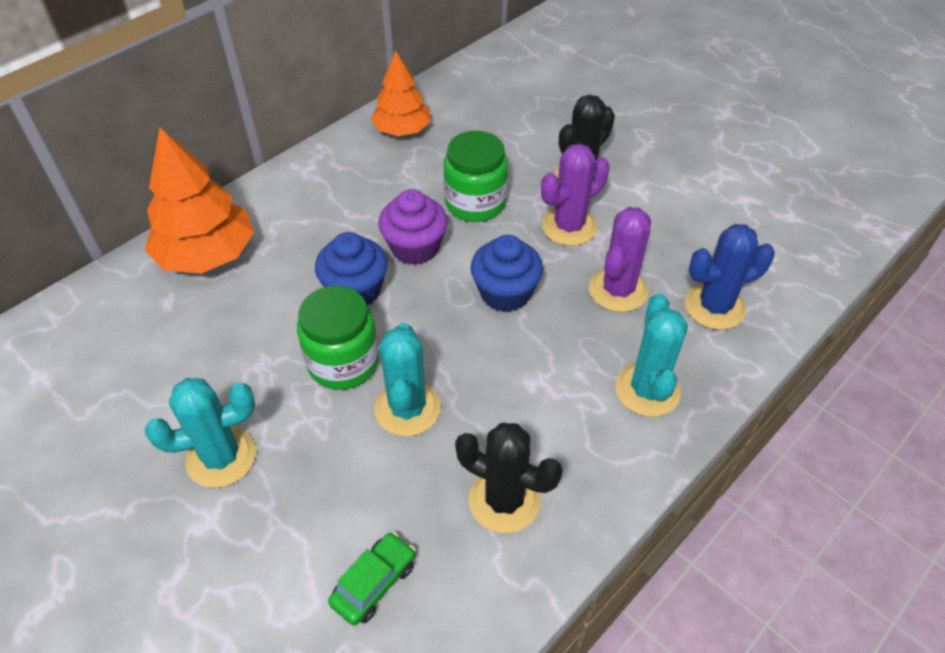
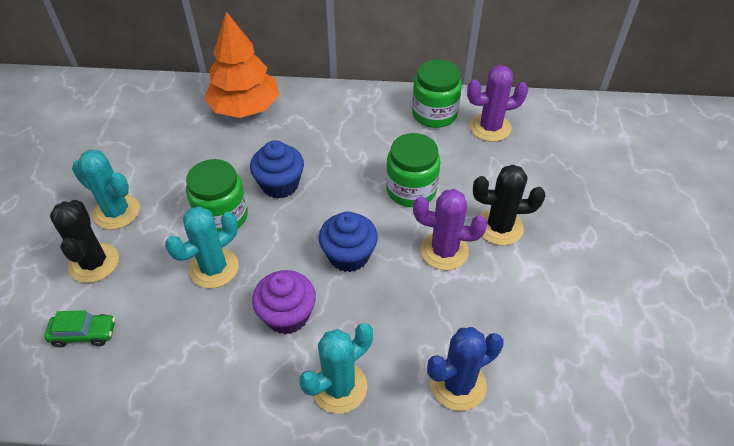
camera: 50 degrees right, 0 degrees up
orange tree [371,51,431,136] -> green jar [412,59,462,128]
purple cupcake [378,189,448,265] -> purple cupcake moved to [252,270,316,334]
black cactus [455,423,563,533] -> black cactus moved to [50,200,119,283]
purple cactus [589,207,651,312] -> purple cactus moved to [467,65,528,142]
blue cactus [685,224,775,330] -> blue cactus turned 60 degrees counterclockwise [427,327,503,411]

